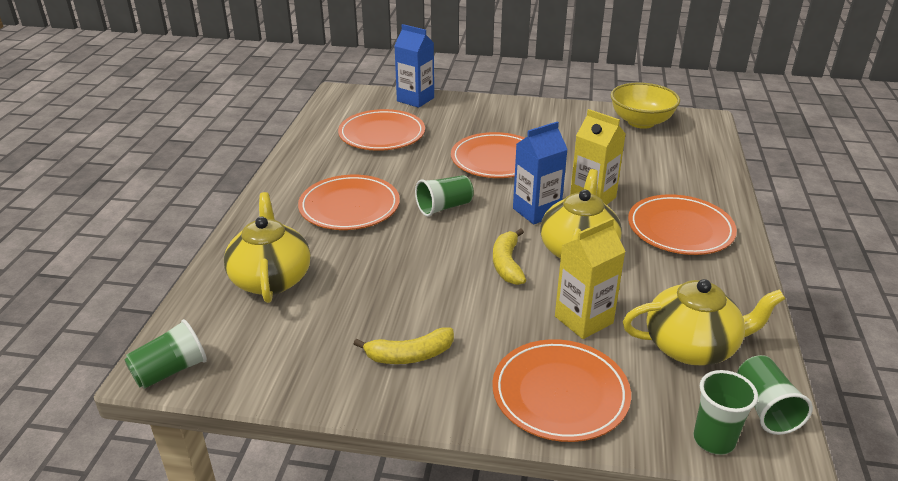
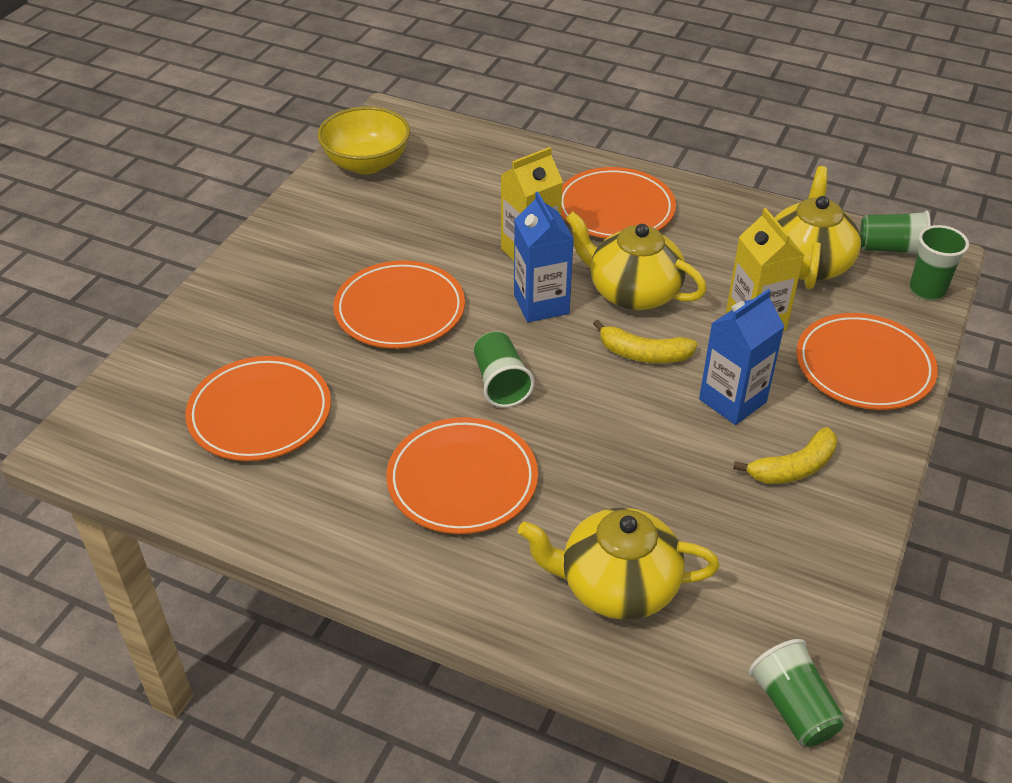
camera: 75 degrees left, 10 degrees up
yellow banana [354,327,454,364] -> yellow banana turned 60 degrees clockwise [733,427,837,484]
blue carton [394,24,434,108] -> blue carton moved to [699,289,785,425]

